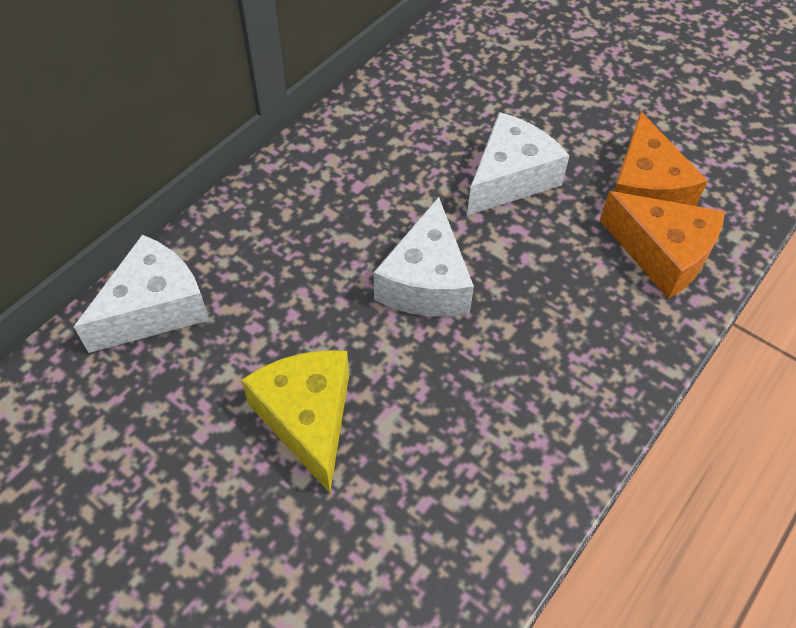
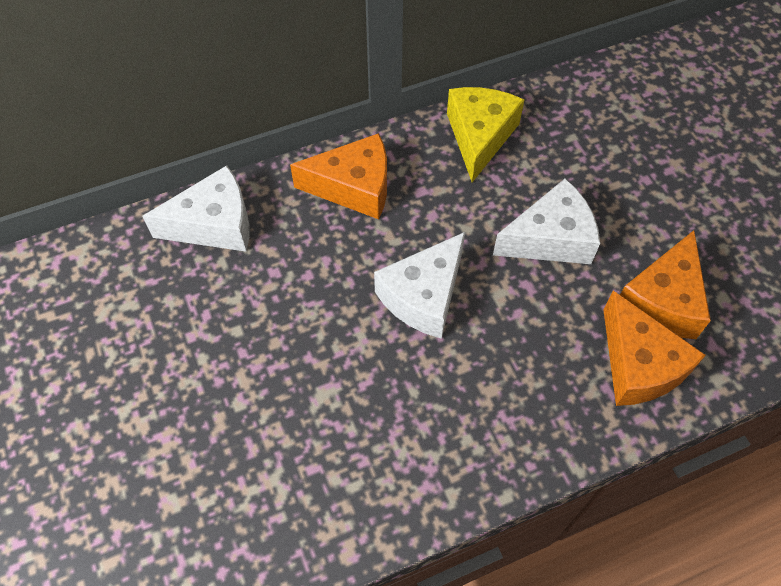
camera: 30 degrees right, 5 degrees up
yellow cheese [241,350,349,493] -> yellow cheese moved to [447,87,524,182]
none -> orange cheese [290,133,387,219]

